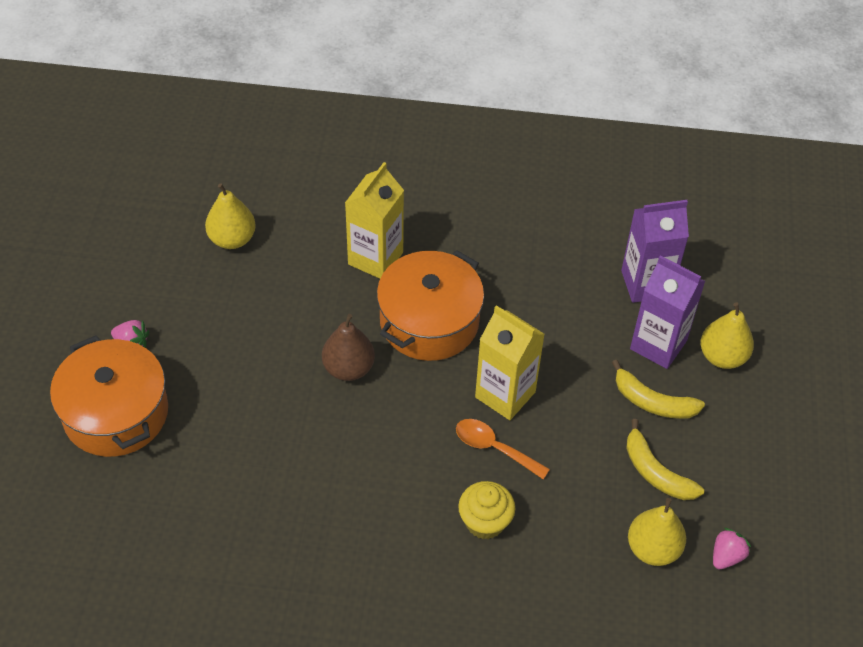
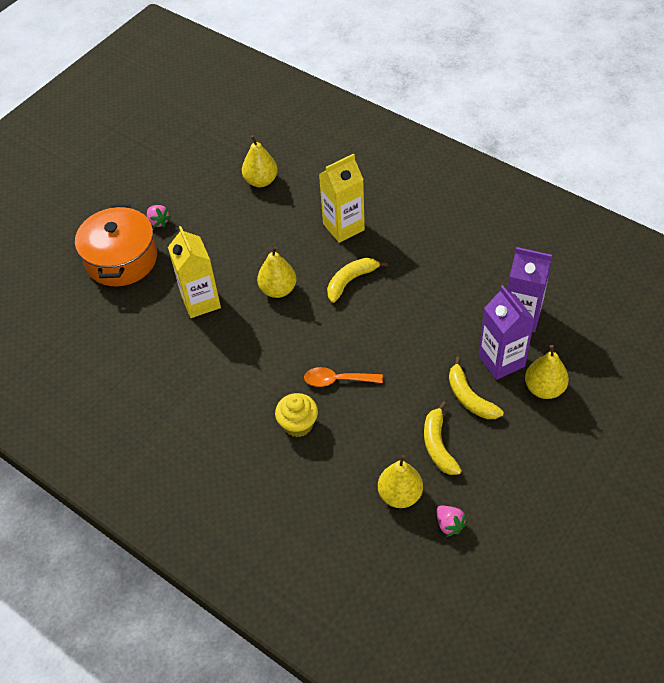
camera: 35 degrees right, 0 degrees up
brown pear [322,314,375,381] -> yellow pear [257,246,296,298]
orange pot [377,250,484,361] -> yellow banana [327,258,388,303]
orange spoon [456,419,550,479] -> orange spoon turned 60 degrees counterclockwise [304,367,383,387]
yellow carton [475,305,545,420] -> yellow carton moved to [168,226,221,318]
pink strawberry [713,528,751,569] -> pink strawberry turned 75 degrees clockwise [436,506,467,537]

